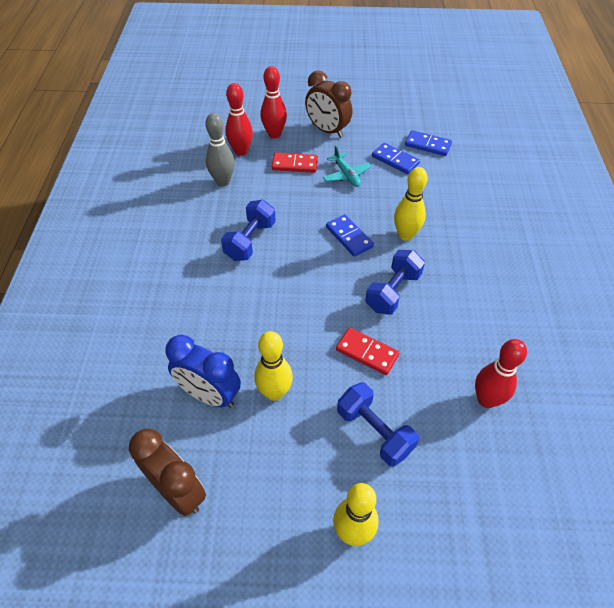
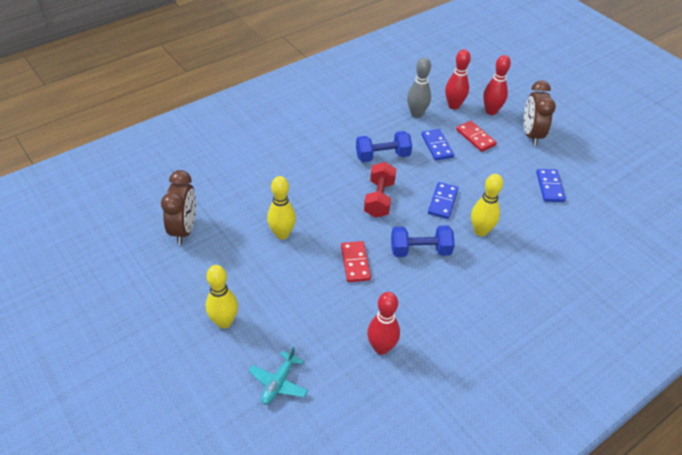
camera: 50 degrees right, 5 degrees down
blue clock [165,335,241,408] -> none
turquoise plane [323,145,372,187] -> turquoise plane moved to [249,347,308,405]
blue dumbbell [337,382,419,467] -> none
blue domino [405,130,452,156] -> blue domino moved to [421,129,454,161]
none -> red dumbbell [364,162,396,218]

